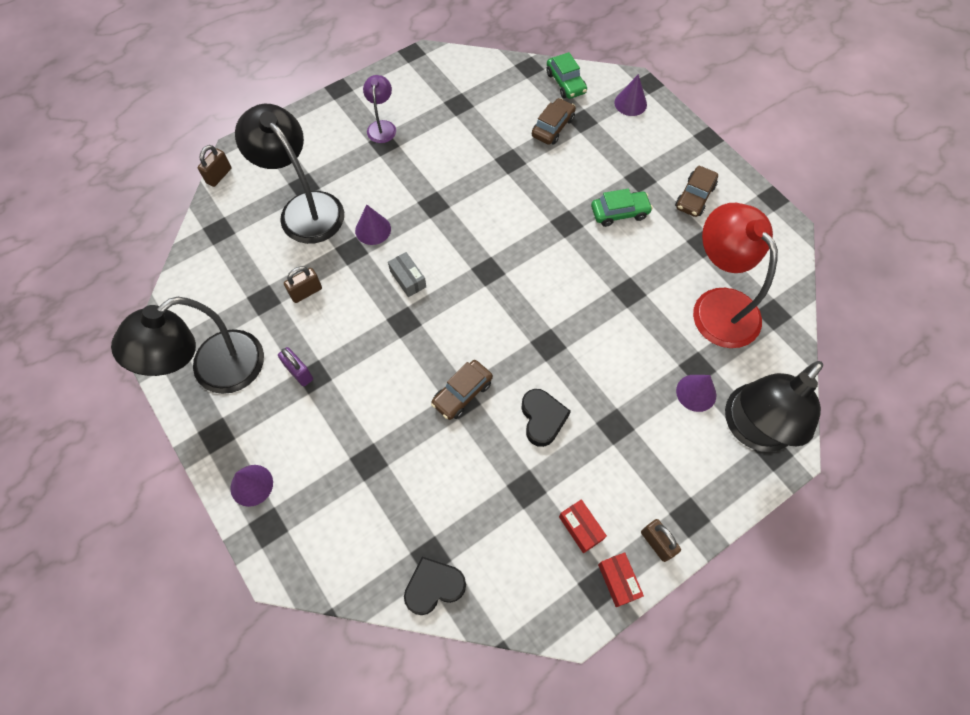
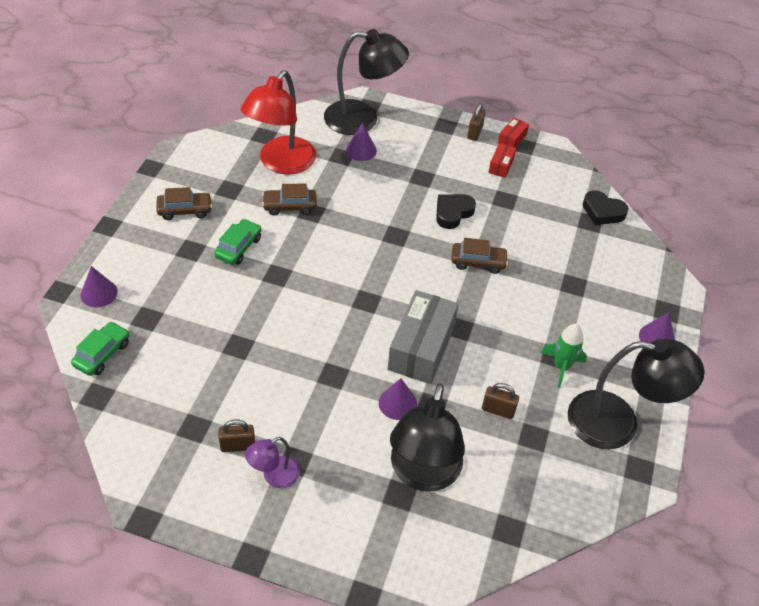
camera: 130 degrees left, 15 degrees down
brown padlock [197,145,232,187] -> brown padlock moved to [218,419,255,452]
purple padlock [278,347,313,386] -> green rocket [541,324,587,388]
grey box [388,252,426,297] -> grey box [388,290,459,384], size x2.14
brown car [532,98,576,145] -> brown car moved to [262,184,317,215]
green car [591,189,653,227] -> green car turned 75 degrees clockwise [214,219,261,265]

